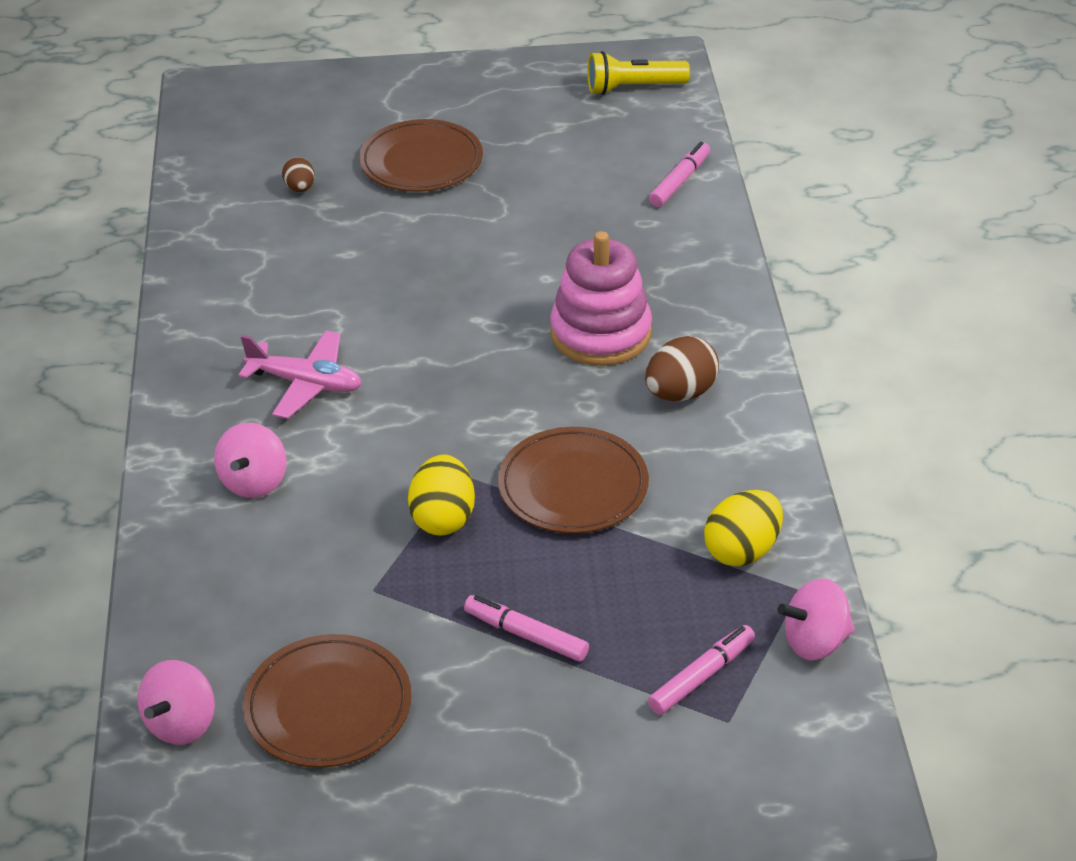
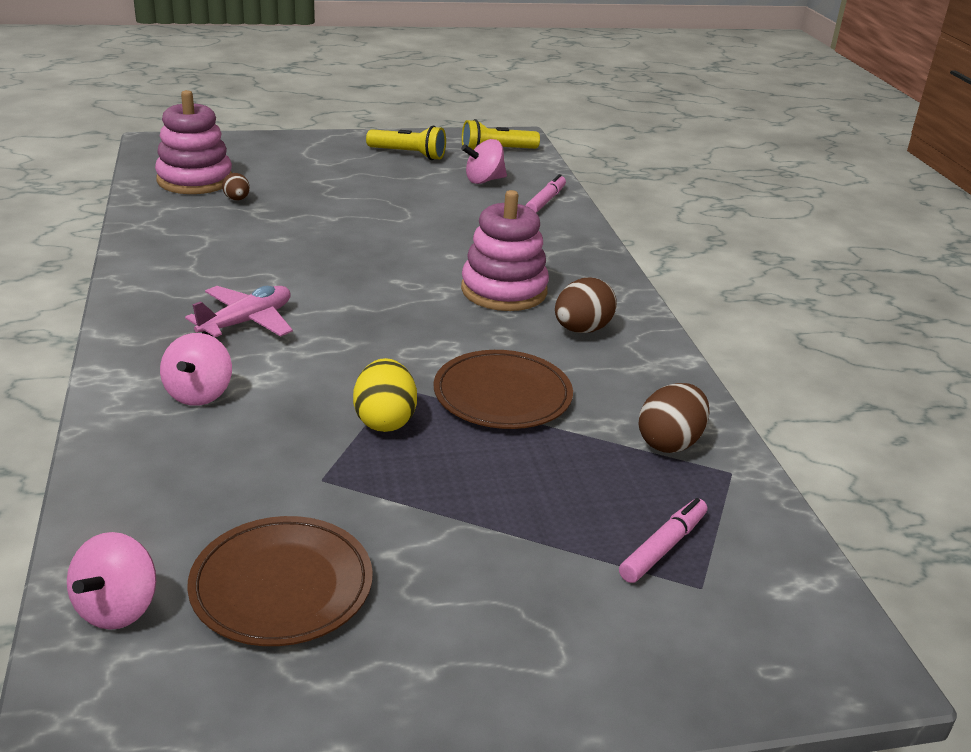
camera: 10 degrees left, 10 degrees down
pink plane [238,331,362,419] -> pink plane turned 60 degrees counterclockwise [185,286,293,337]
brown plate [359,119,483,192] -> none
pink marker [464,595,589,662] -> none
yellow egg [704,490,783,566] -> brown egg [638,383,710,453]
pink spinning top [778,579,855,660] -> pink spinning top moved to [461,139,507,184]
none -> pink stacking toy [155,90,232,194]
none -> yellow flashlight [366,126,446,160]

